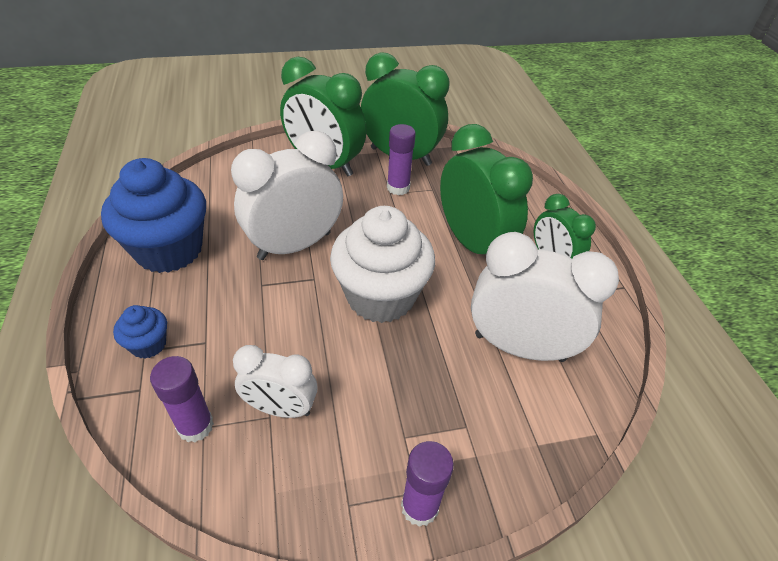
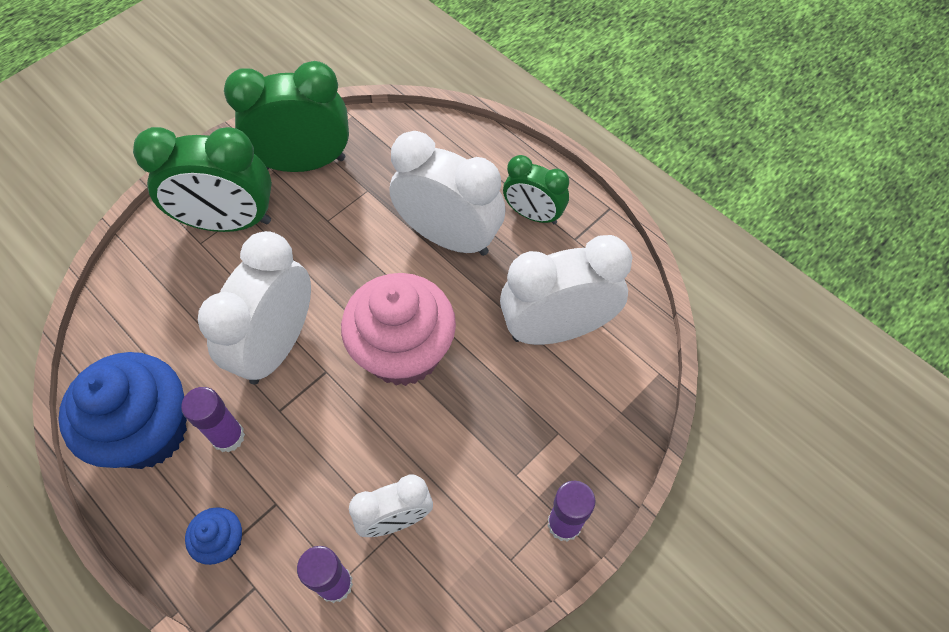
camera: 30 degrees left, 15 degrees up
white cupcake [330,206,435,323] -> pink cupcake [341,273,456,386]
purple glue stick [387,124,416,195] -> purple glue stick moved to [181,387,245,453]
green clock [440,124,533,255] -> white clock [390,131,505,256]

